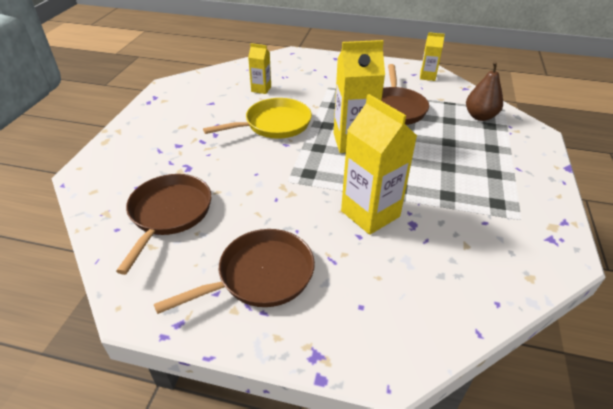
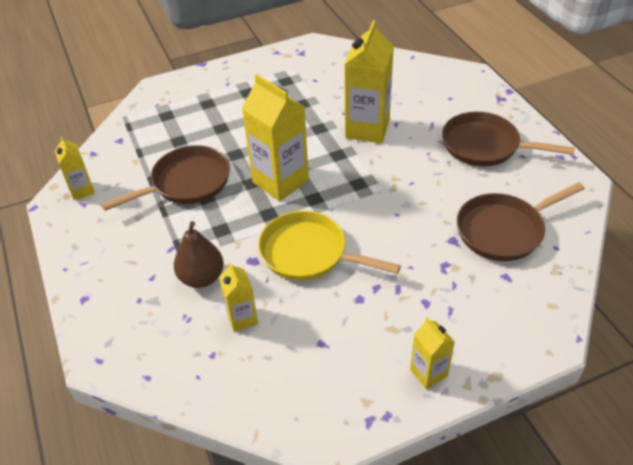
camera: 125 degrees left, 5 degrees up
brown pear [466,61,503,121] -> brown pear moved to [174,221,224,288]
none -> yellow carton [410,317,455,389]

